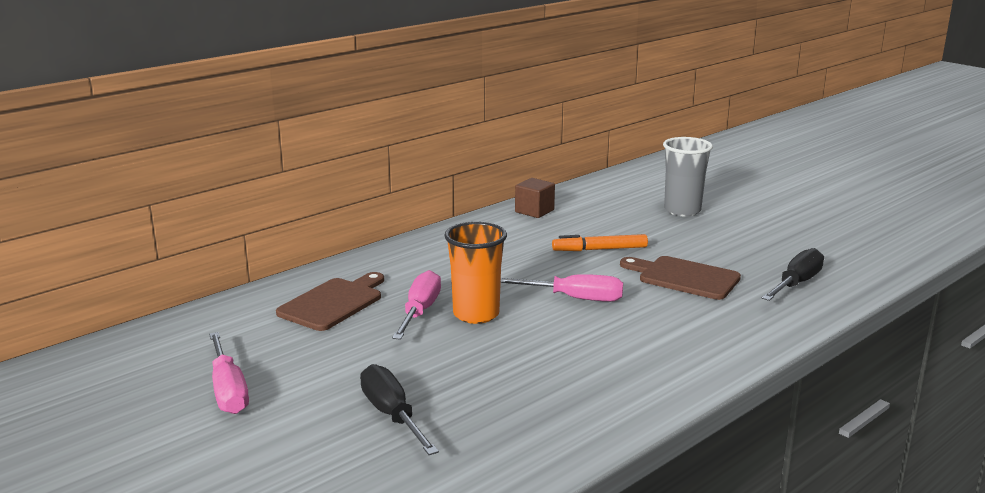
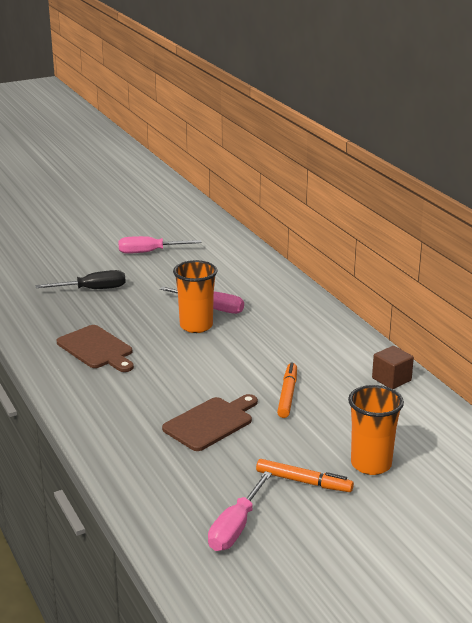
camera: 105 degrees right, 5 degrees up
brown cutting board [276,272,384,331] -> brown cutting board moved to [57,325,134,372]
pink screwdriver [501,274,623,302] -> pink screwdriver moved to [208,471,272,551]
grey cup [663,137,713,216] -> orange cup [348,385,404,475]
black screwdriver [762,248,824,301] -> none
none -> orange marker [256,459,354,492]

